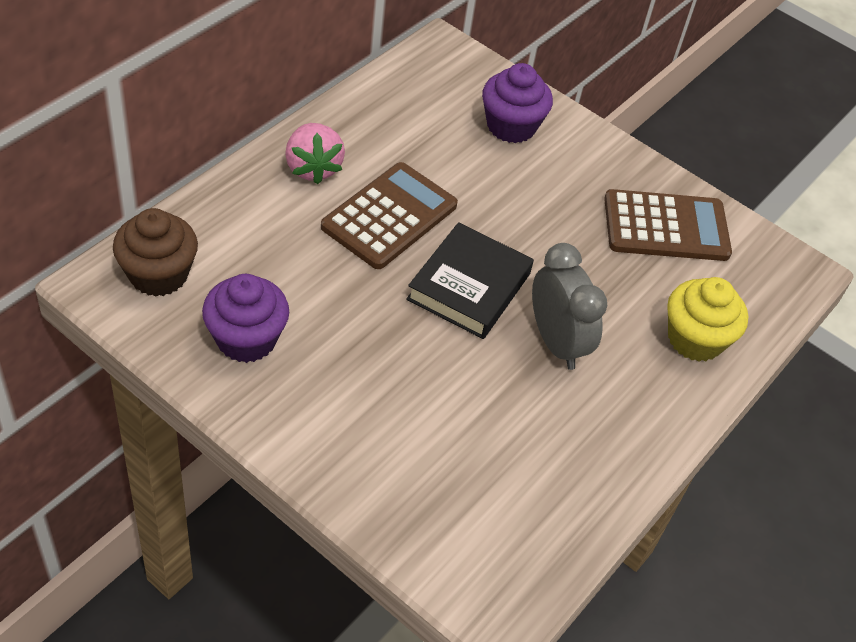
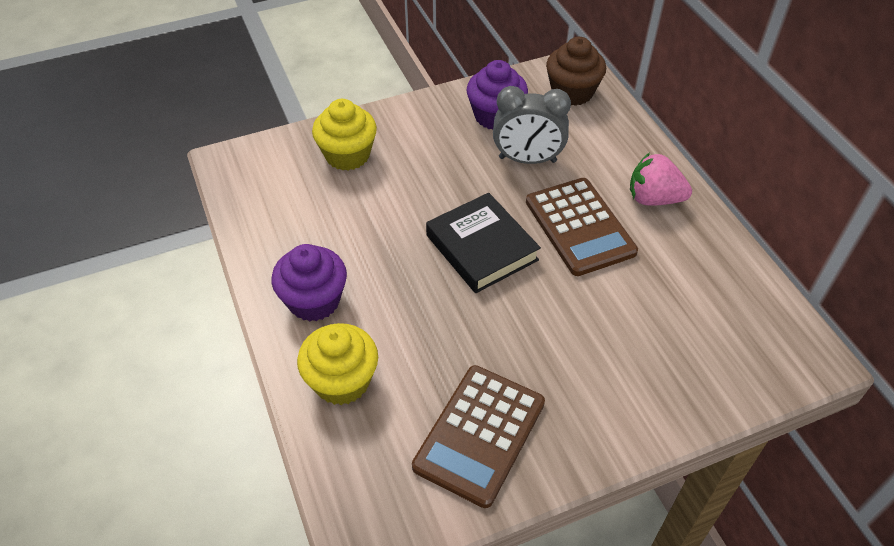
camera: 125 degrees right, 0 degrees up
purple cupcake [482,63,553,143] -> purple cupcake moved to [272,244,347,322]
grey clock [532,243,607,370] -> grey clock moved to [493,86,571,164]
none -> yellow cupcake [312,99,377,170]

